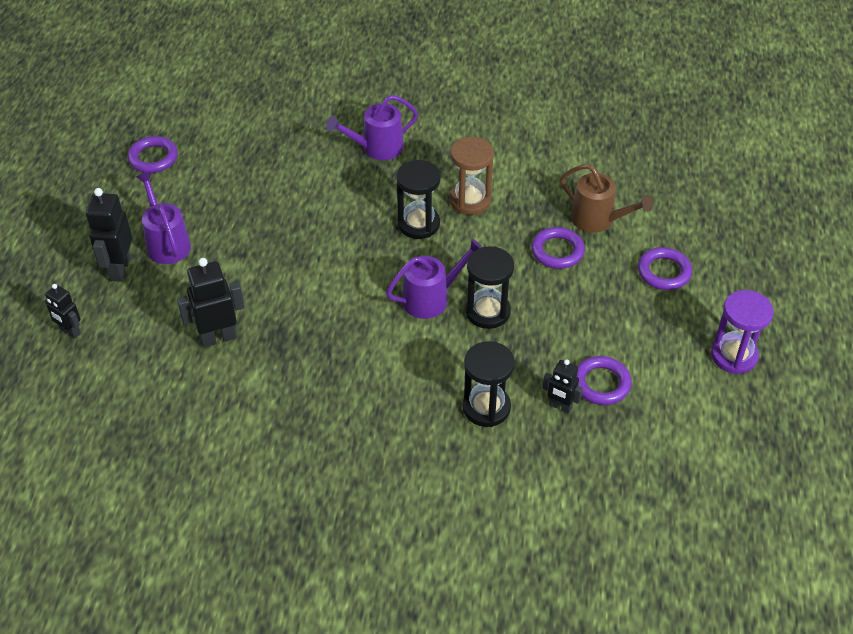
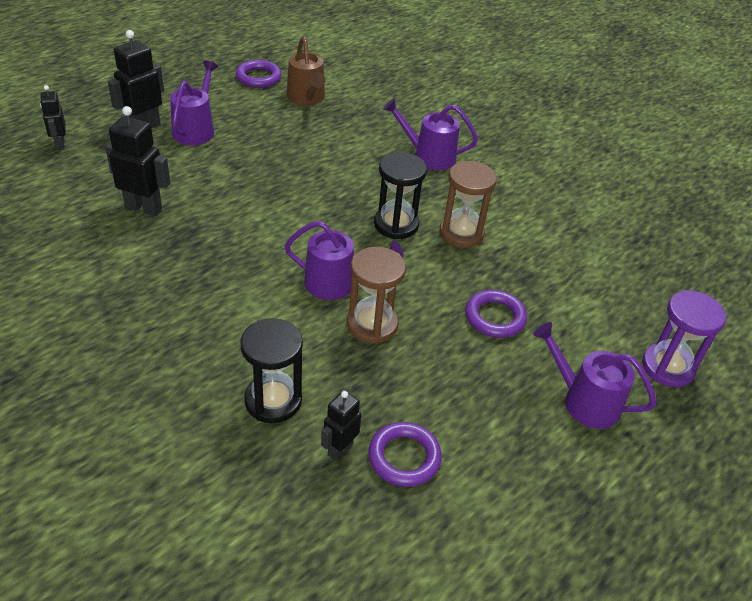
camera: 35 degrees right, 5 degrees down
black hourglass [465,246,514,329] -> brown hourglass [347,246,406,344]
black robot [543,359,583,414] -> black robot turned 60 degrees clockwise [321,391,361,461]
brown watering can [560,164,653,233] -> brown watering can moved to [287,36,325,106]
purple ring [638,247,692,290] -> purple watering can [533,322,656,429]
purple hourglass [711,290,774,374] -> purple hourglass moved to [642,290,727,387]

